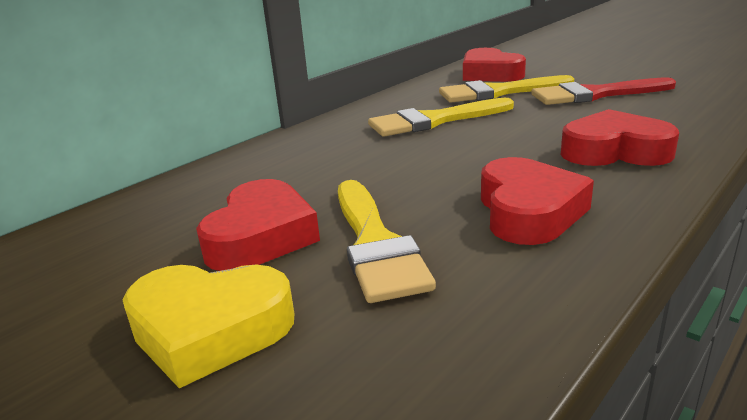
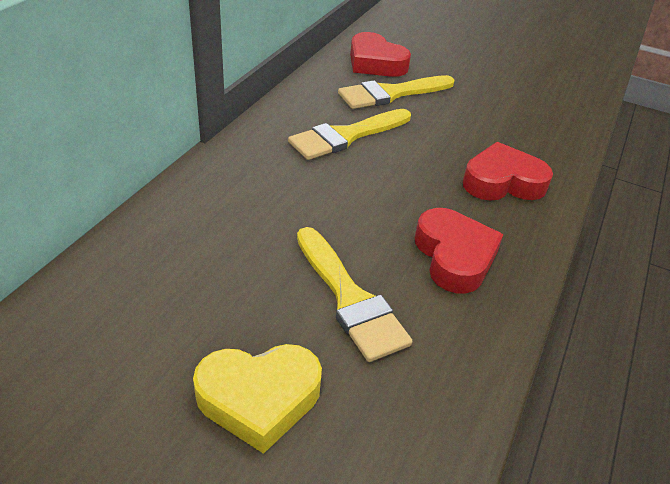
camera: 20 degrees left, 15 degrees up
red heart [196,179,320,271] -> none
red brush [531,77,676,105] -> none

